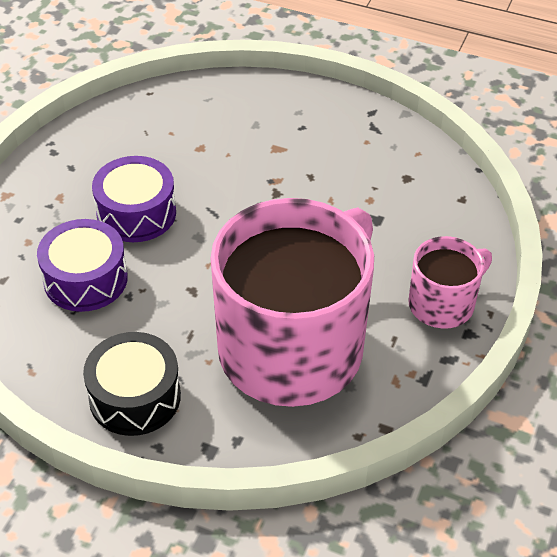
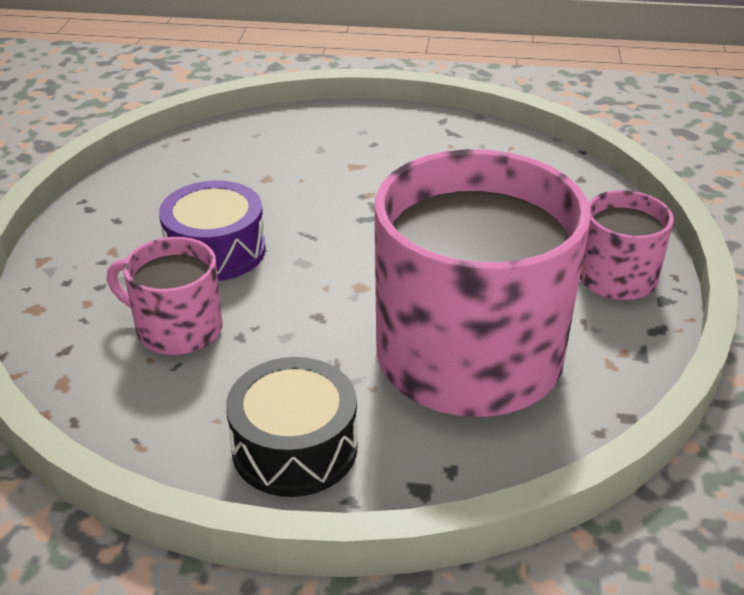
camera: 15 degrees left, 10 degrees down
purple drum [37,219,128,312] -> pink mug [107,237,223,355]

